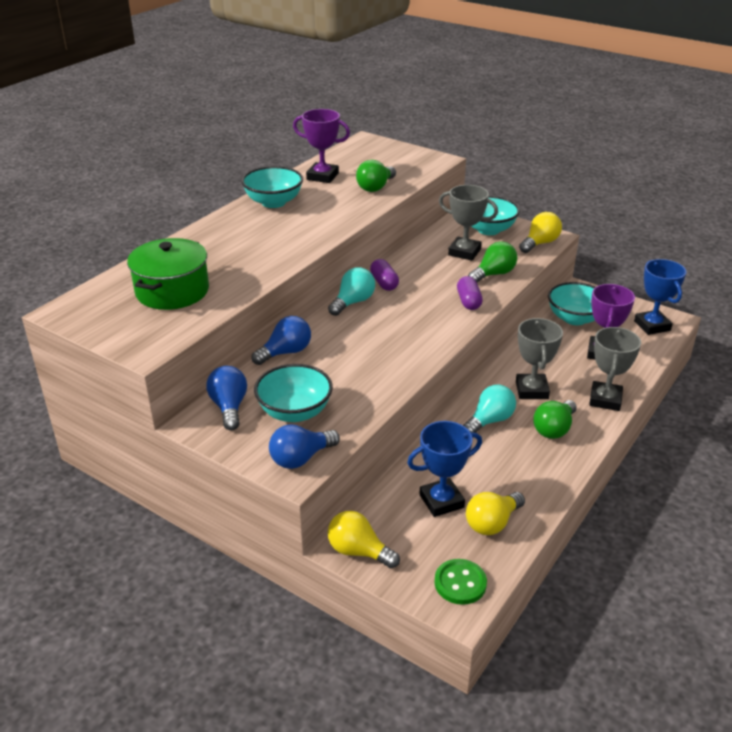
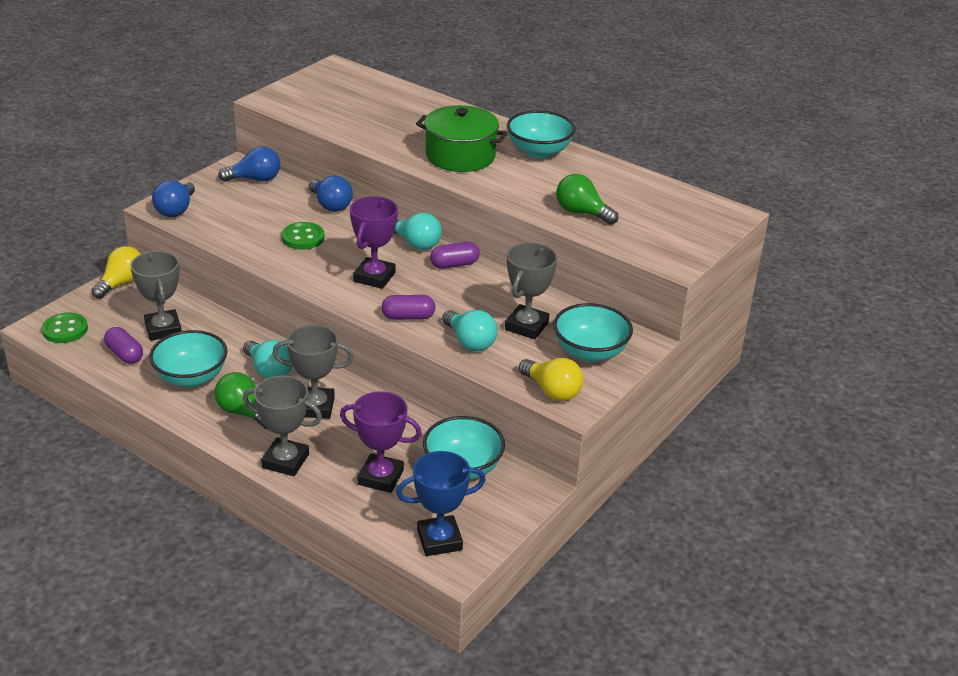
camera: 90 degrees right, 0 degrees up
green pot [127,238,209,310] -> green pot moved to [416,105,507,172]
turquoise bowl [254,364,333,422] -> turquoise bowl moved to [149,330,227,387]
blue light bulb [269,425,340,469] -> blue light bulb turned 135 degrees counterclockwise [152,180,195,217]
purple trophy [293,109,350,183] -> purple trophy moved to [350,196,398,289]
blue trophy [407,421,482,517] -> grey trophy [130,251,182,341]
yellow light bulb [466,492,525,535] -> purple capsule [104,327,143,364]
green light bulb [468,241,517,282] -> turquoise light bulb [442,310,497,351]
none -> green button [282,222,325,250]

